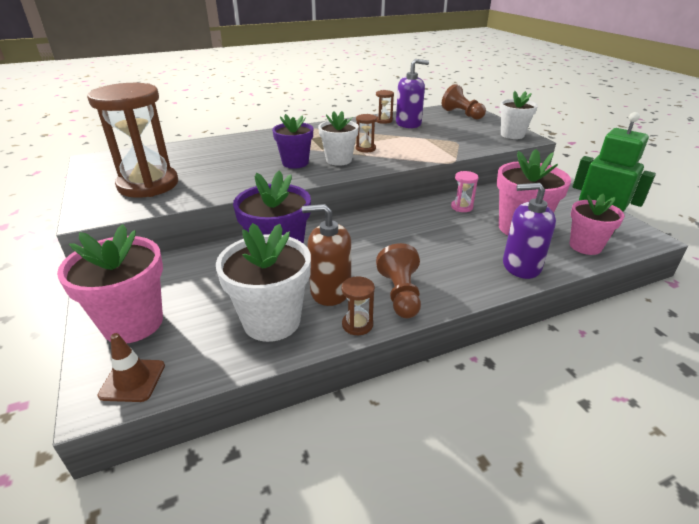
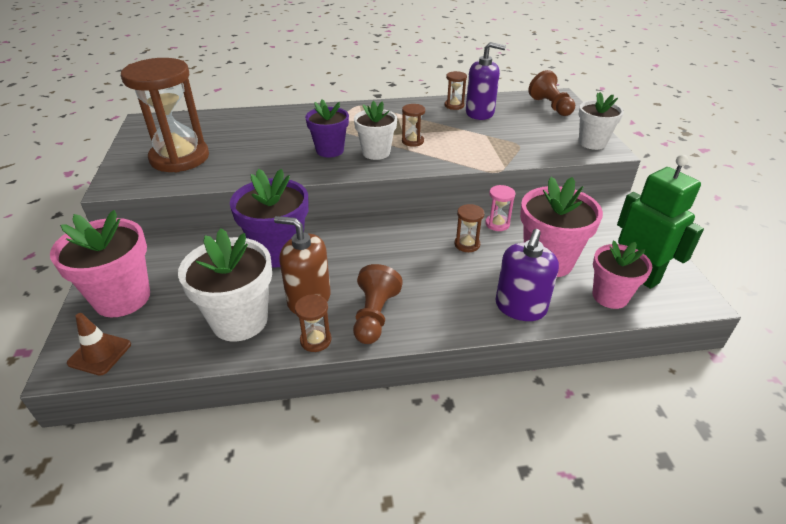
camera: 15 degrees right, 5 degrees up
purple soap dispenser [503,183,556,279] -> purple soap dispenser turned 90 degrees counterclockwise [495,229,559,321]
none -> brown hourglass [455,204,484,252]

